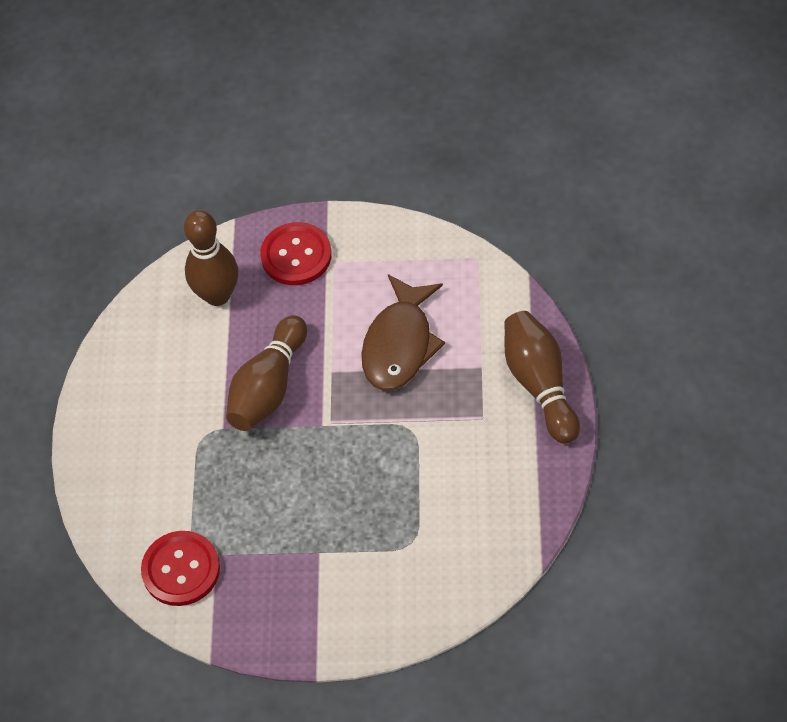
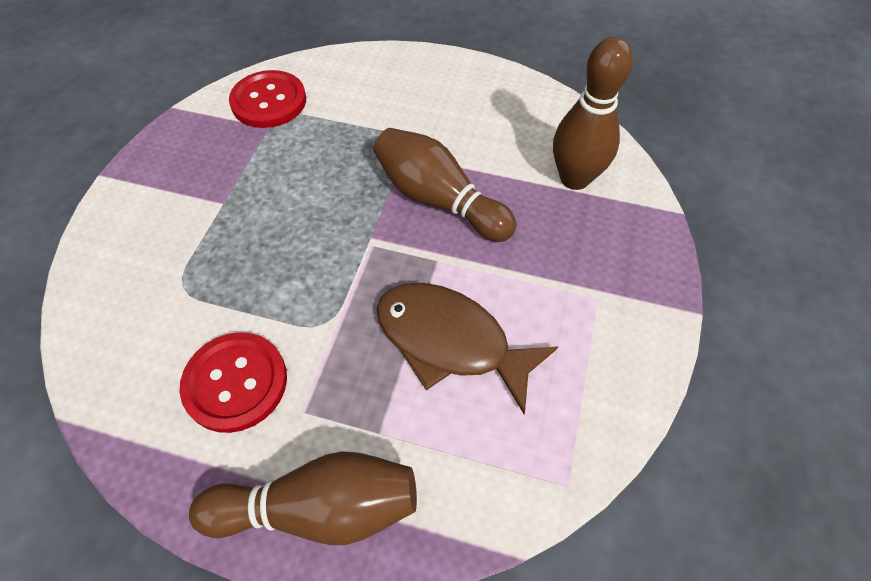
camera: 100 degrees right, 0 degrees up
red button [260,222,332,285] -> red button moved to [180,332,287,433]

